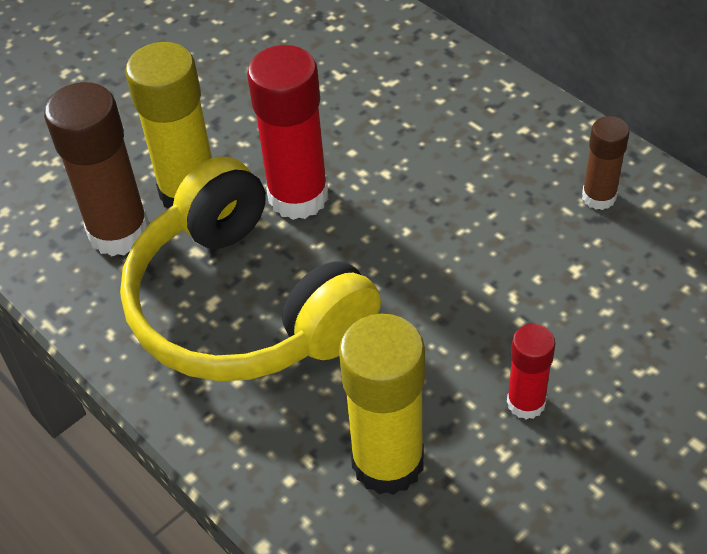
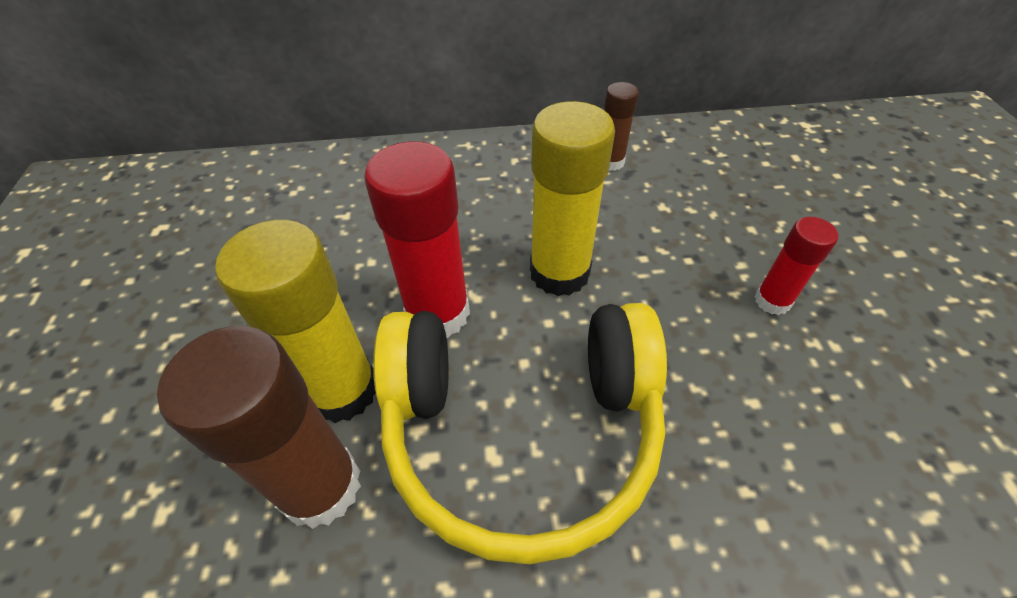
camera: 55 degrees left, 0 degrees up
yellow glue stick [339,314,425,495] -> yellow glue stick moved to [530,101,615,296]

